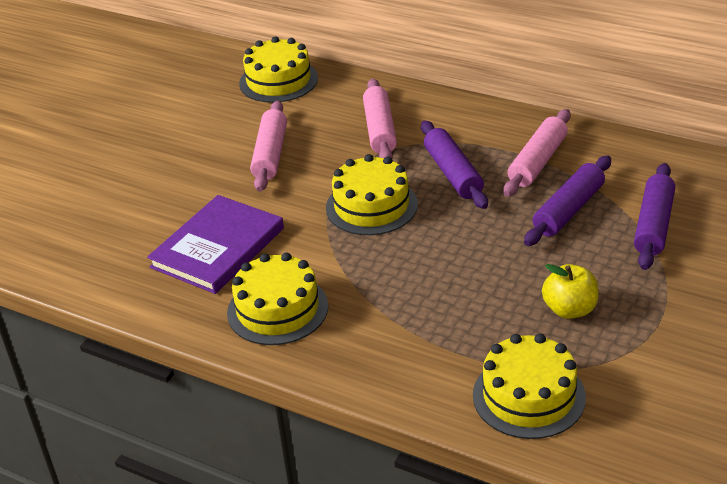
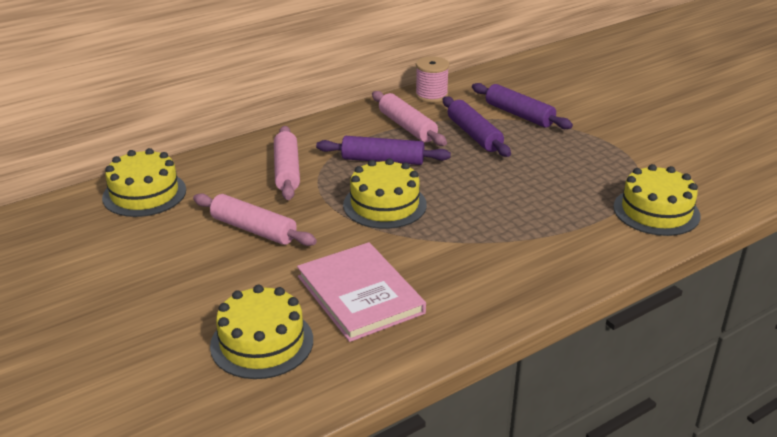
camera: 65 degrees left, 5 degrees down
purple book [147,195,284,294] -> pink book [297,242,426,342]
yellow cake [227,253,328,345] -> yellow cake moved to [210,285,313,379]
pink rolling pin [363,78,397,158] -> pink rolling pin turned 60 degrees clockwise [274,126,300,200]
yellow apple [542,264,598,319] -> none
none -> pink spool [415,56,449,103]

